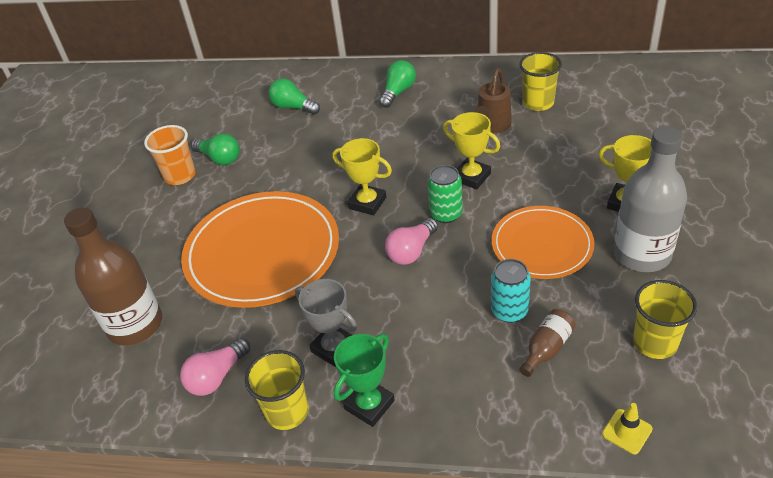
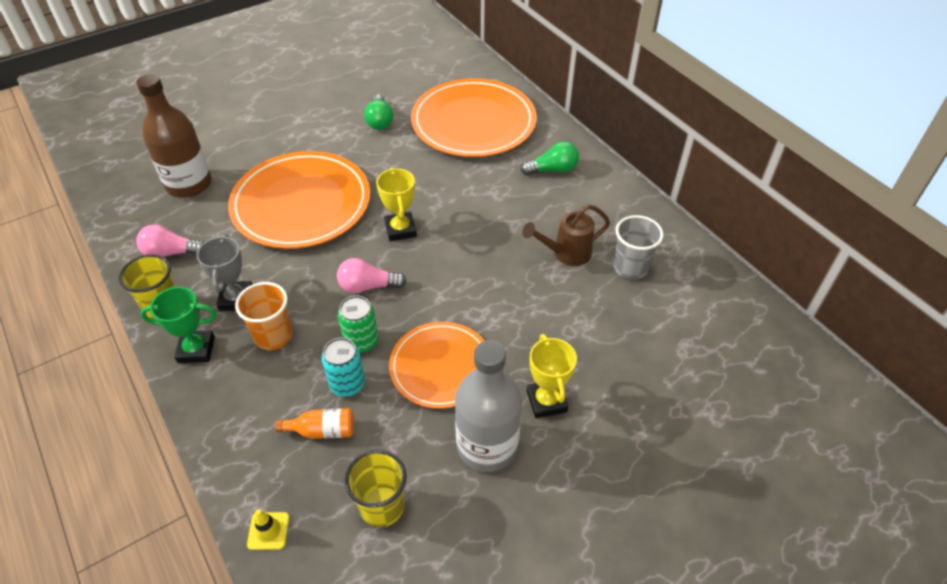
camera: 45 degrees right, 5 degrees up
orange cup [144,125,196,185] -> orange cup moved to [235,282,292,350]
green light bulb [268,78,320,115] -> orange plate [411,78,537,157]
green can [427,165,463,223] -> green can moved to [338,296,379,353]
yellow trophy [443,112,500,190] -> none
yellow cup [519,52,562,111] -> grey cup [613,215,664,280]
brown bottle [519,309,575,377] -> orange bottle [275,408,354,439]

